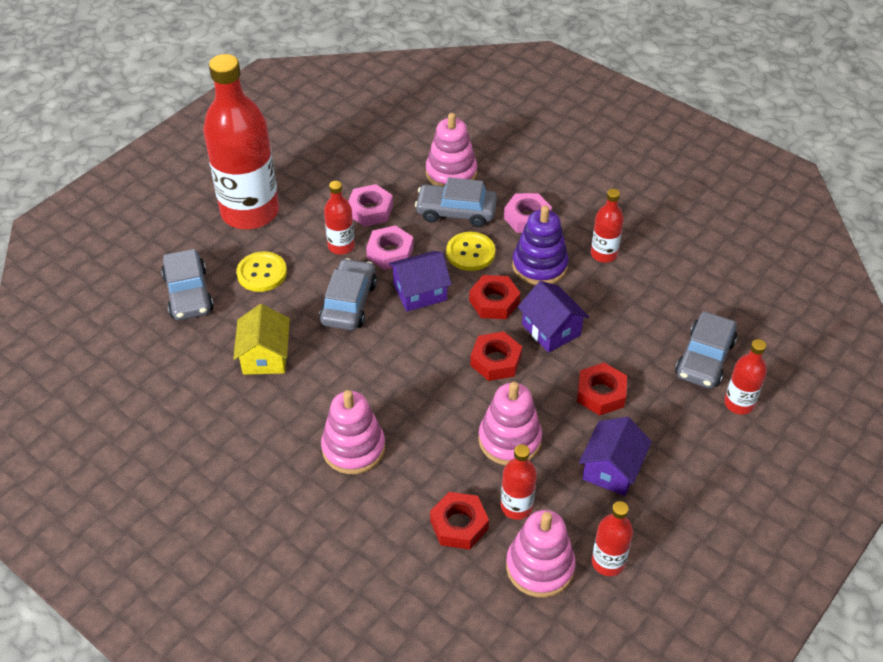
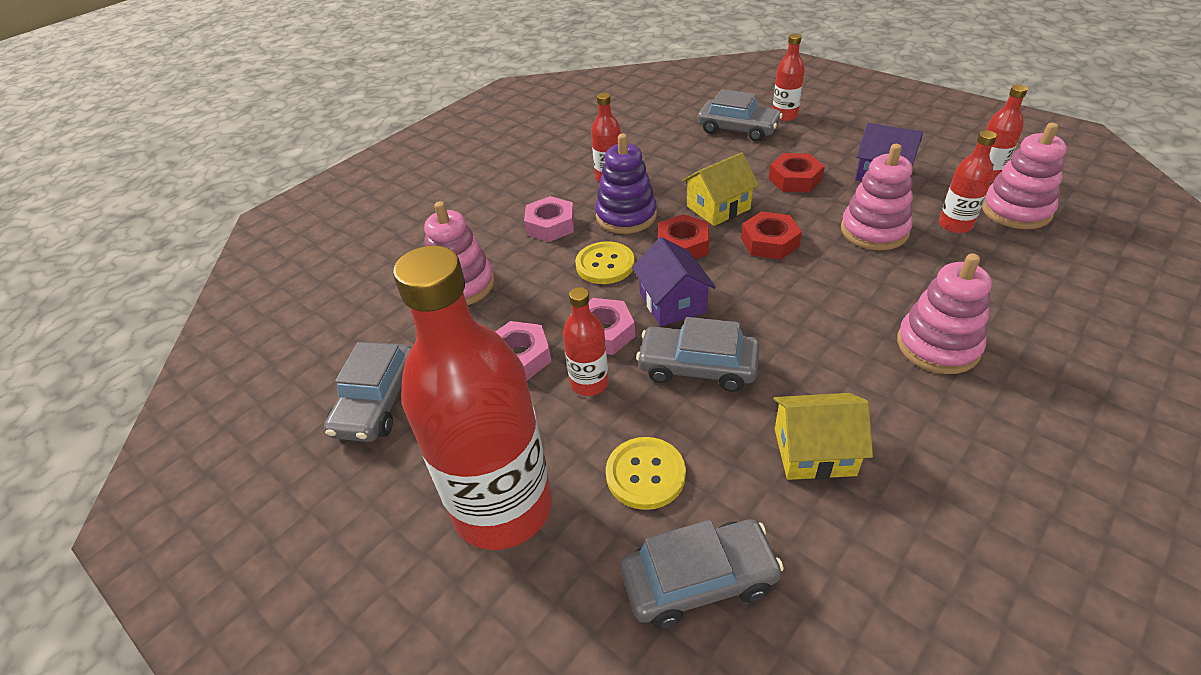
camera: 85 degrees left, 5 degrees down
grey car [415,177,497,227] -> grey car moved to [324,342,412,442]
red nut [430,492,489,550] -> none
purple house [518,281,589,353] -> yellow house [682,152,759,226]

